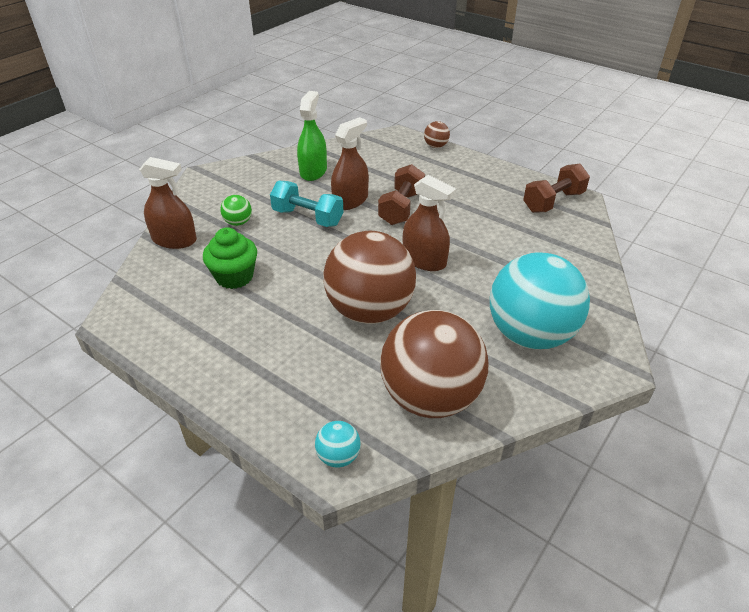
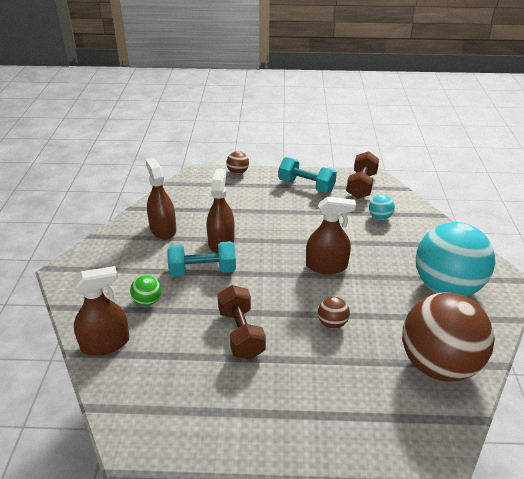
camera: 35 degrees left, 5 degrees down
green cupcake [203,227,257,289] -> none
green spray bottle [297,91,327,181] -> brown spray bottle [145,158,176,240]
turquoise ball [315,421,361,467] -> turquoise ball moved to [369,195,395,220]
brown ball [323,231,416,324] -> brown ball [318,297,350,329], size x0.40
brown dumbbell [378,164,425,225] -> brown dumbbell moved to [218,285,266,360]
none -> turquoise dumbbell [279,157,337,193]

